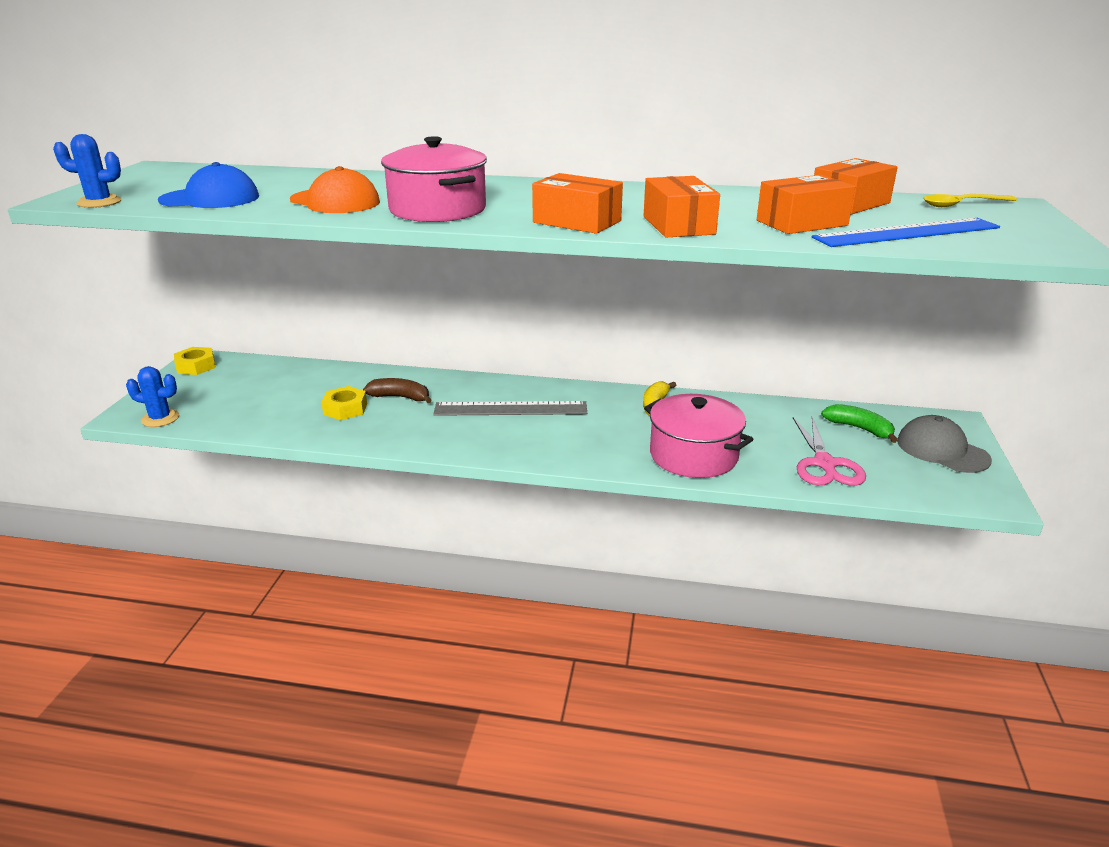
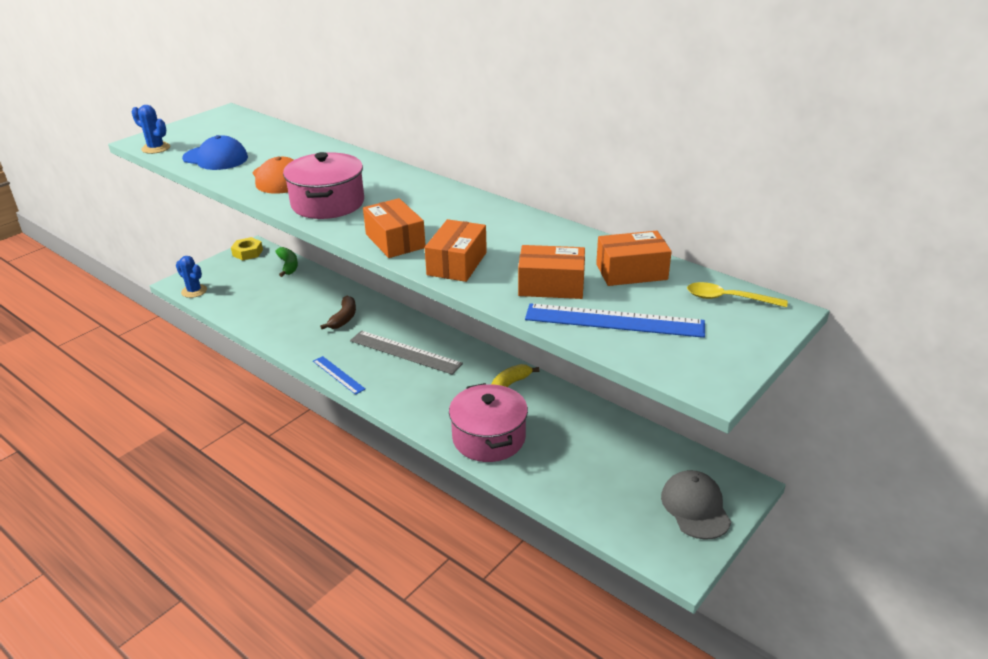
camera: 30 degrees right, 5 degrees up
yellow nut [321,386,367,420] -> none
brown banana [363,378,431,403] -> brown banana turned 60 degrees clockwise [320,296,356,329]
pink scissors [793,417,866,486] -> none
green banana [821,404,898,443] -> green banana moved to [275,247,298,277]
none -> blue ruler [313,356,365,395]

